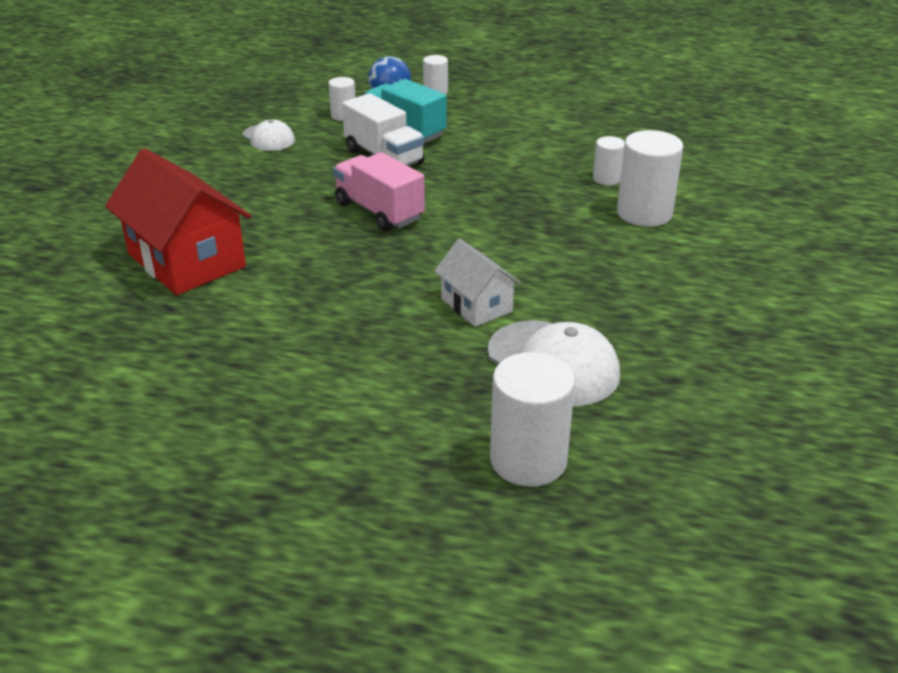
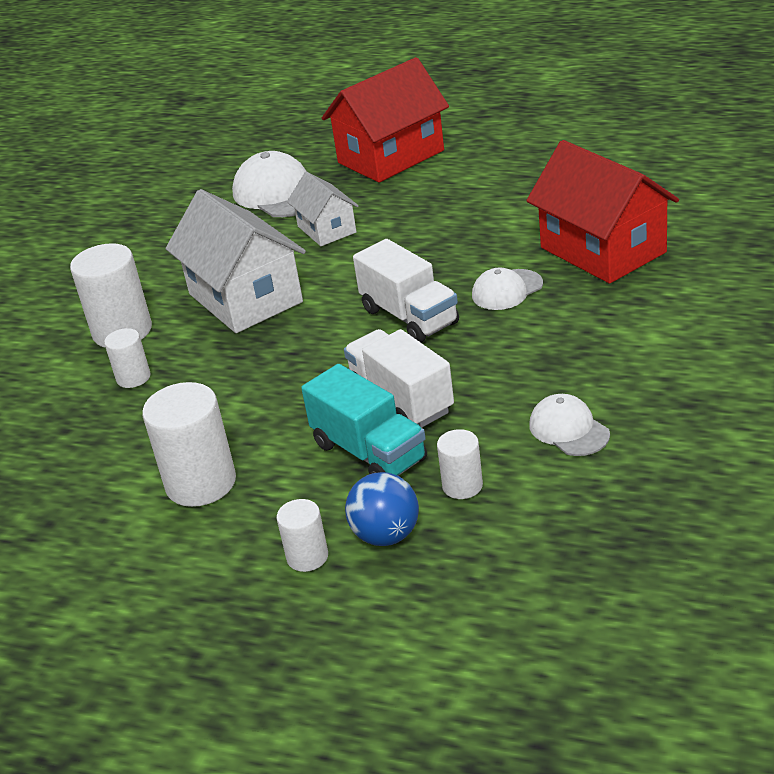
camera: 170 degrees left, 0 degrees up
pink truck [333,152,425,231] -> white truck [353,239,459,343]
white cylinder [490,352,575,487] -> white cylinder moved to [142,382,236,507]
none -> white house [166,189,306,333]
none -> red house [322,57,449,183]
none -> white cap [472,267,543,310]

